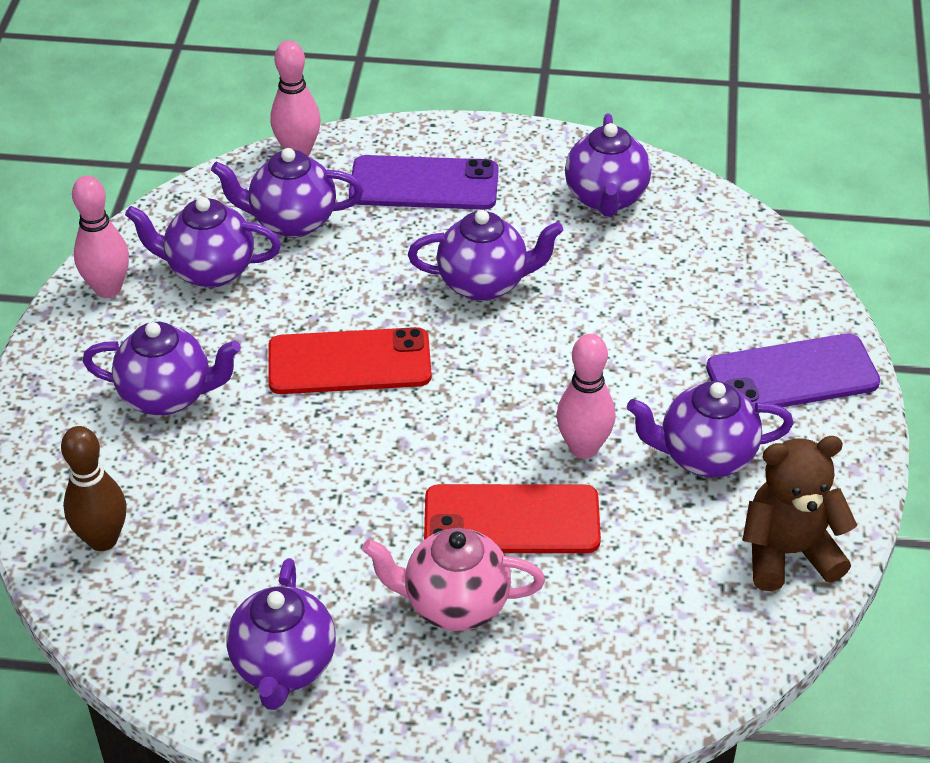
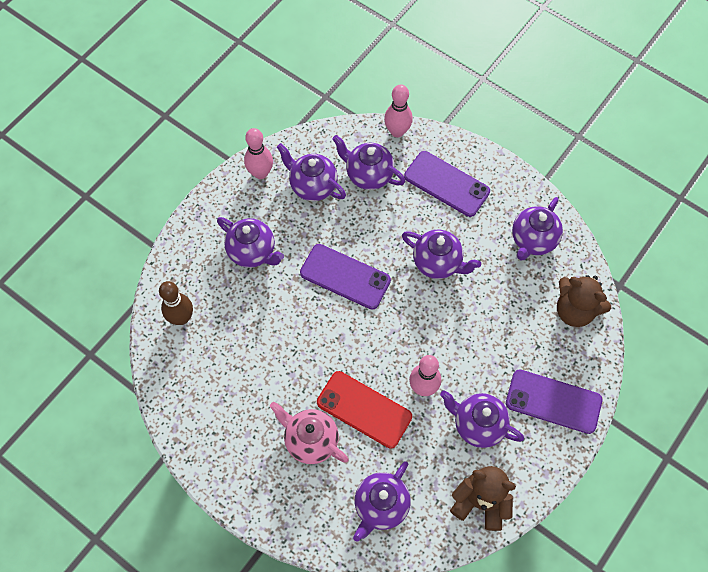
camera: 30 degrees right, 20 degrees up
purple teapot [226,558,336,710] -> purple teapot moved to [353,461,411,542]
red phone [268,327,432,394] -> purple phone [300,244,391,310]
none -> brown teddy bear [557,275,611,327]

